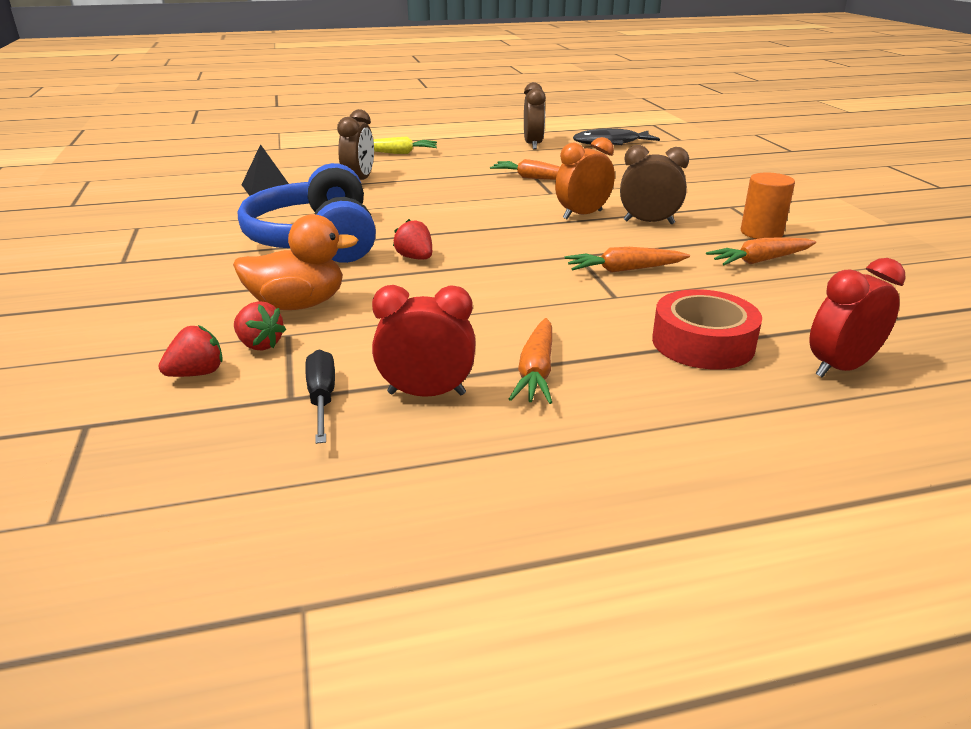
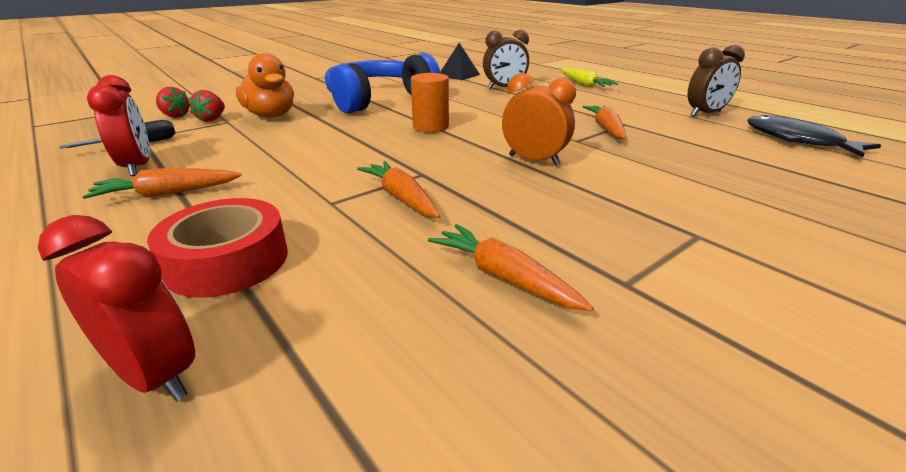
camera: 65 degrees right, 0 degrees up
red strawberry [393,219,432,260] -> none
brown clock [620,145,689,224] -> none
orange cylinder [741,172,795,239] -> orange cylinder moved to [411,73,449,132]

